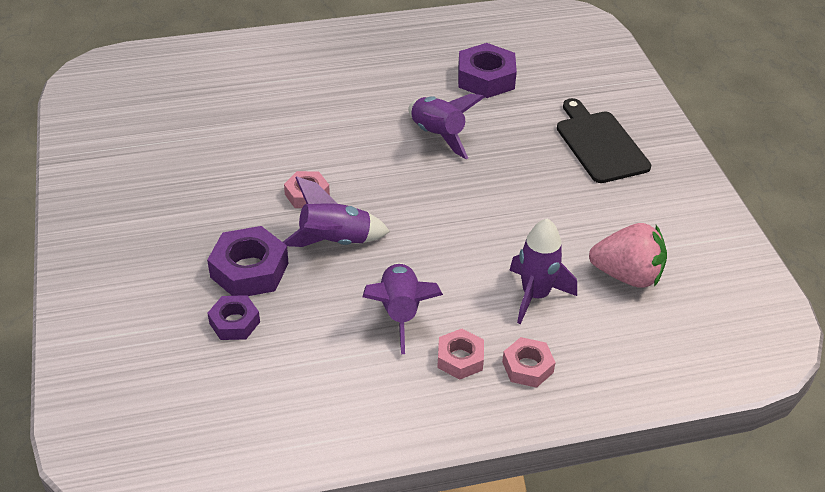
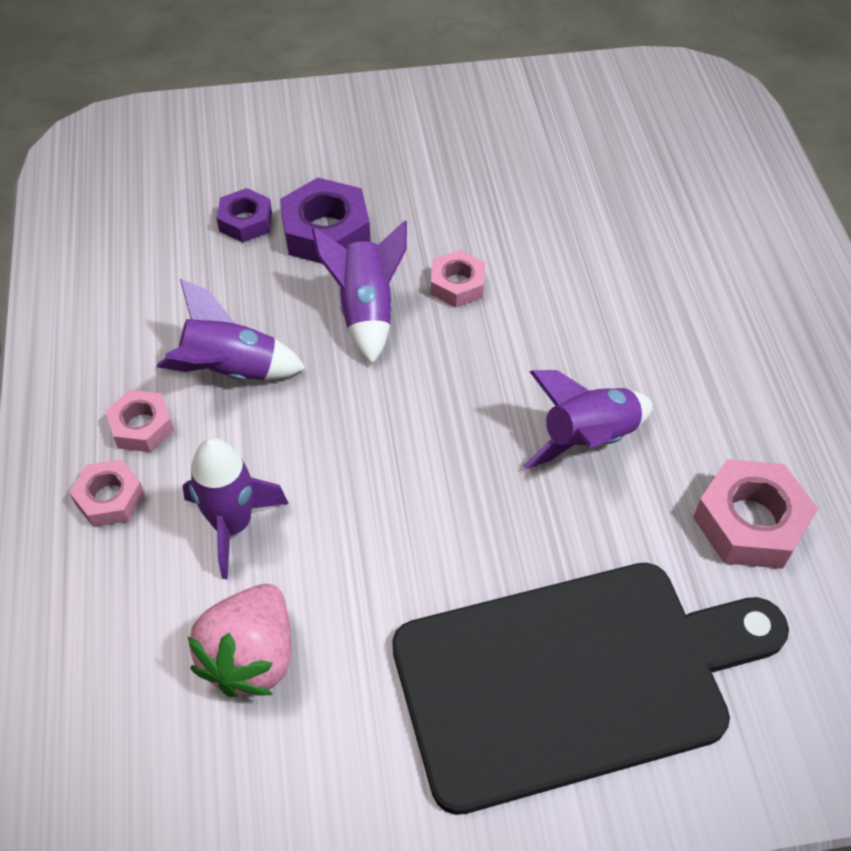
camera: 95 degrees right, 10 degrees up
purple nut [458,43,517,98] -> pink nut [693,459,818,569]
black cutting board [557,98,651,183] -> black cutting board [392,563,789,815], size x1.75

